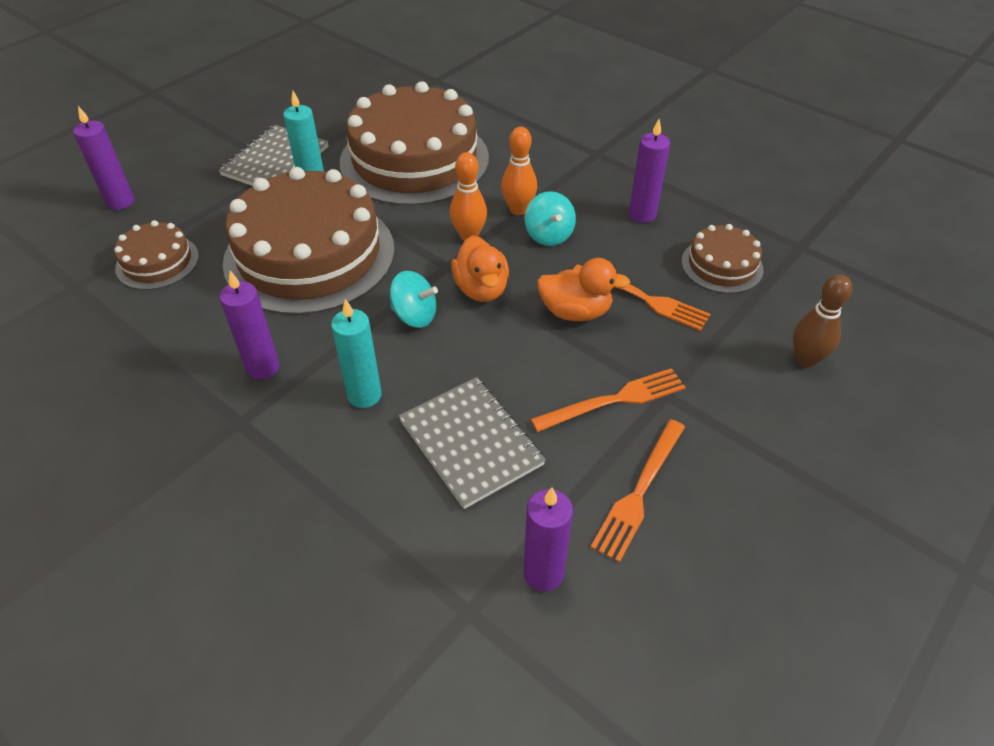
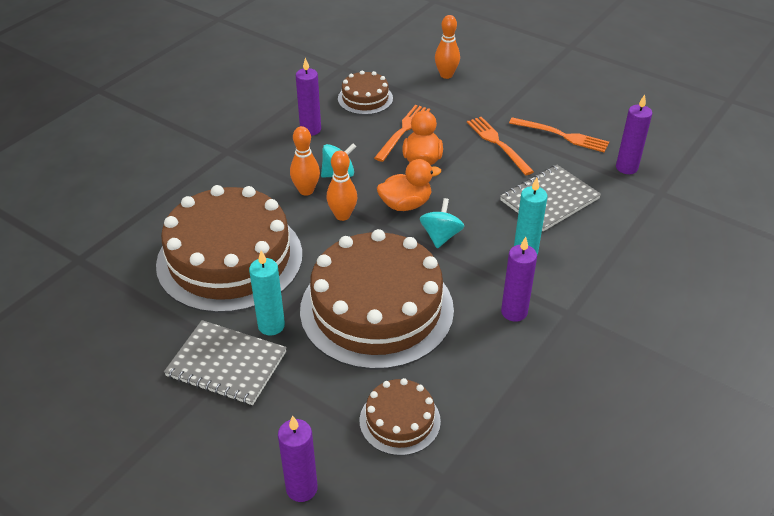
camera: 95 degrees left, 5 degrees down
brown bowling pin [793,274,852,367] -> orange bowling pin [435,15,460,79]

